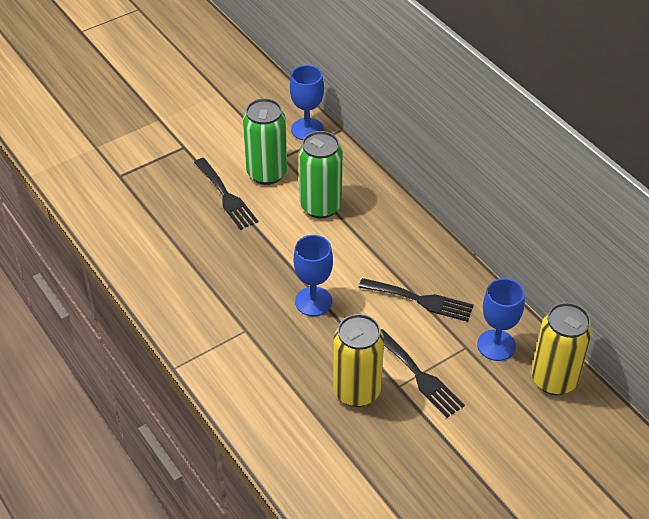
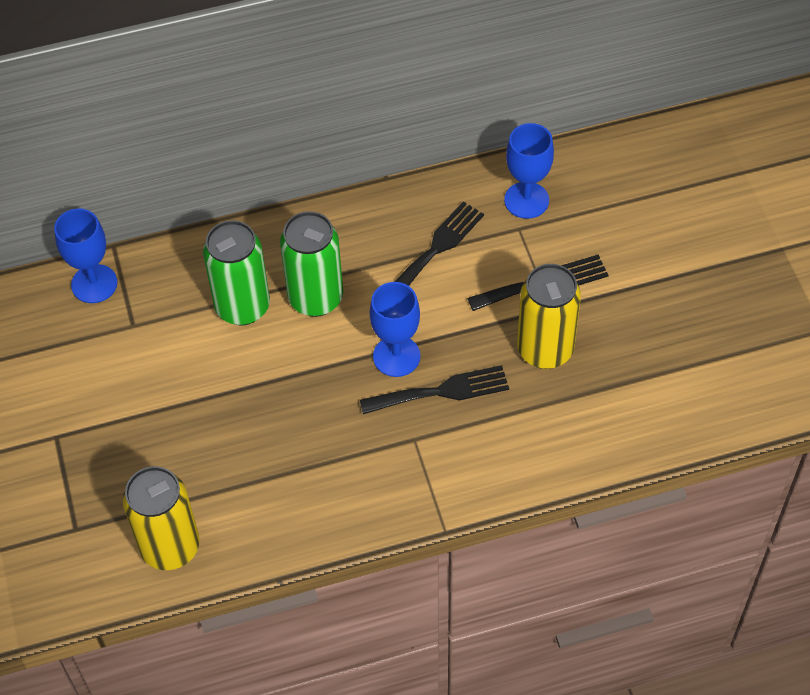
camera: 70 degrees left, 10 degrees up
black fork [194,158,258,230] -> black fork moved to [360,365,509,414]
green can [243,98,287,185] -> green can moved to [280,211,343,317]
yellow can [532,302,592,395] -> yellow can moved to [123,466,200,570]

